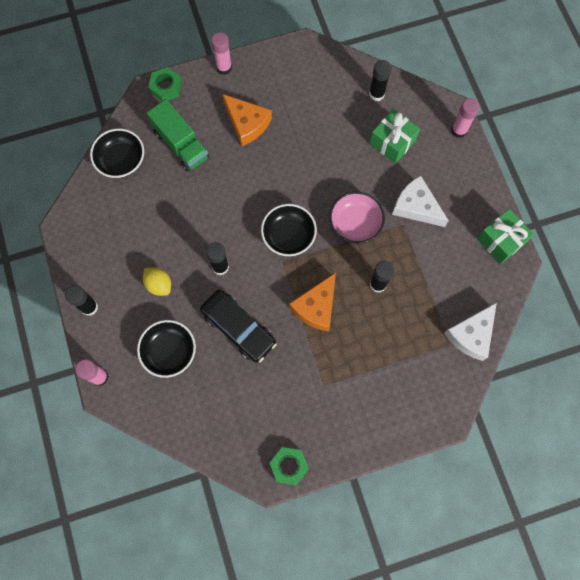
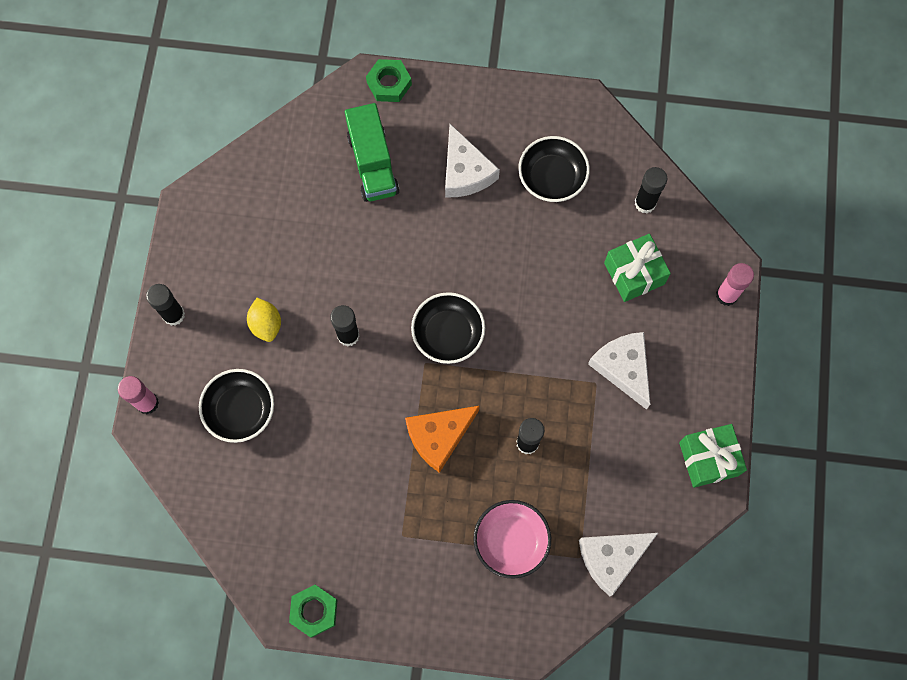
camera: 25 degrees right, 0 degrees up
black bowl [90,128,144,178] -> black bowl moved to [518,136,590,202]
black car [200,290,277,363] -> none
pink glue stick [211,32,232,75] -> none
orange cheese [222,94,272,146] -> white cheese [445,124,500,198]
pink bowl [329,192,385,244] -> pink bowl moved to [473,500,551,579]

